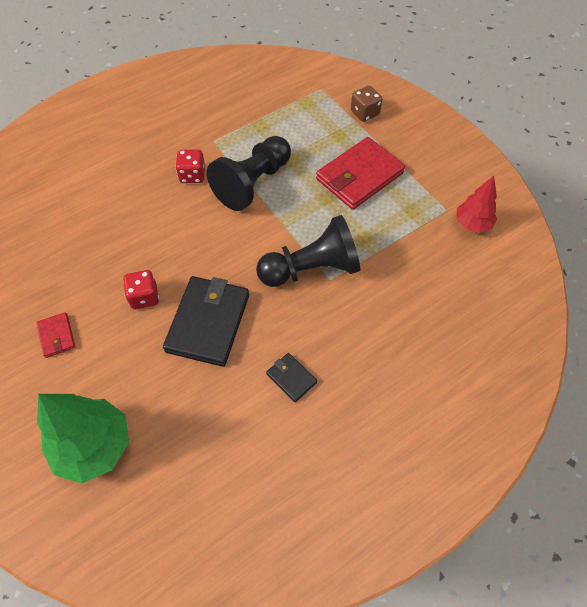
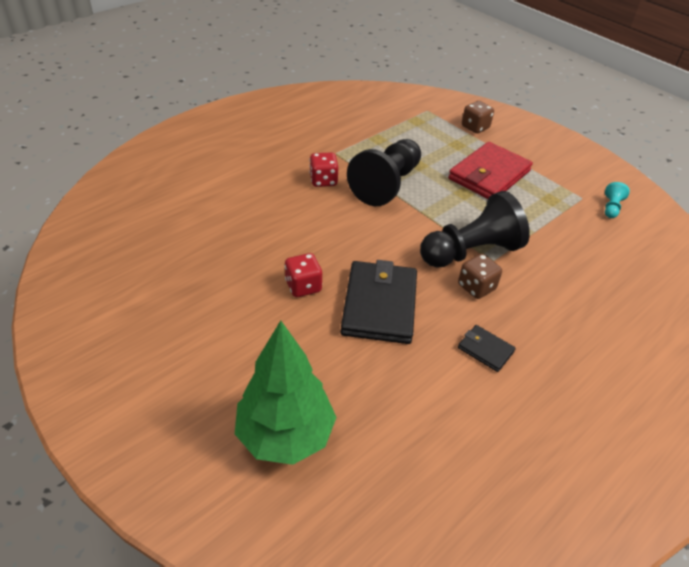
camera: 10 degrees left, 15 degrees down
red wallet [36,312,75,358] -> none
red tree [456,176,497,233] -> turquoise pawn [605,182,630,218]
none -> brown dice [458,254,502,299]

